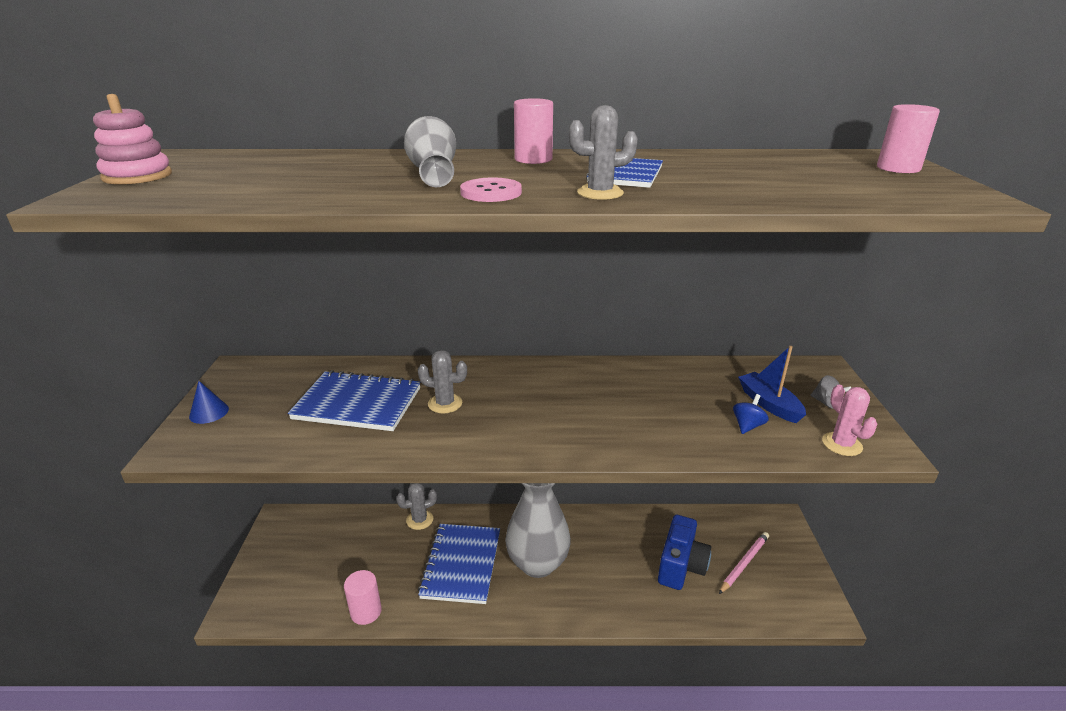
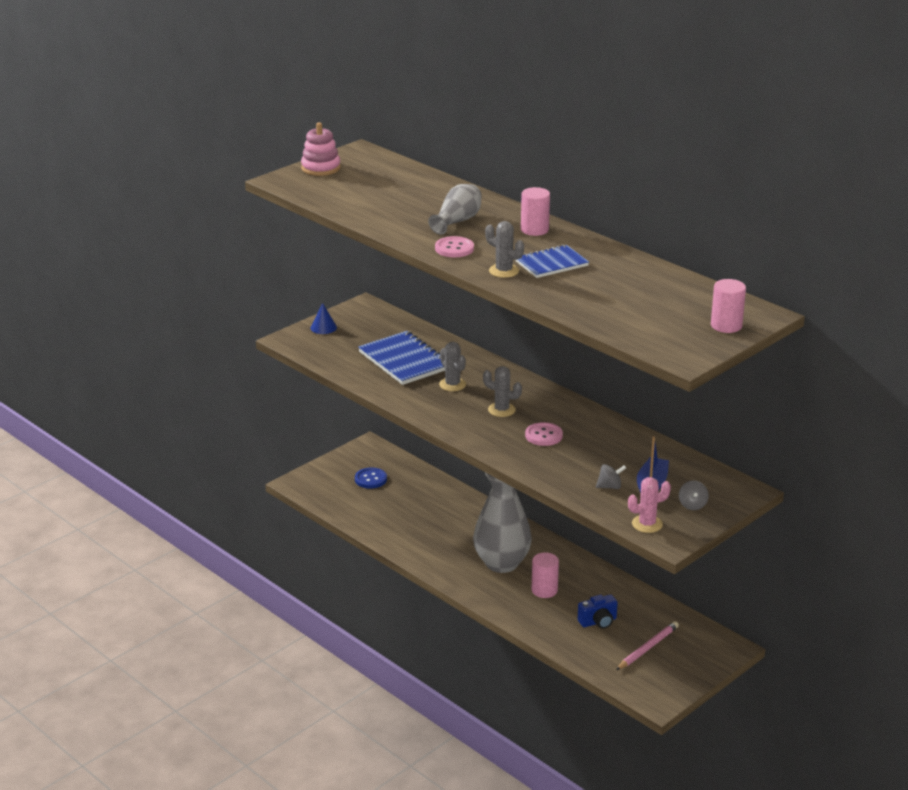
camera: 45 degrees right, 0 degrees up
pink cylinder [344,570,382,625] -> pink cylinder moved to [532,552,559,598]
grey cactus [396,483,437,530] -> grey cactus moved to [483,366,522,417]
blue notebook [418,524,500,604] -> none
blue camera [658,515,711,590] -> blue camera [578,594,618,629], size x0.63
pink pencil [719,532,769,594] -> pink pencil turned 45 degrees counterclockwise [616,621,679,670]
blue spinning top [733,394,769,434] -> grey spinning top [596,464,626,489]
pink cactus [822,385,877,456] -> pink cactus turned 45 degrees clockwise [628,477,671,533]
none -> blue button [355,467,387,489]
none -> pink button [525,422,563,446]

